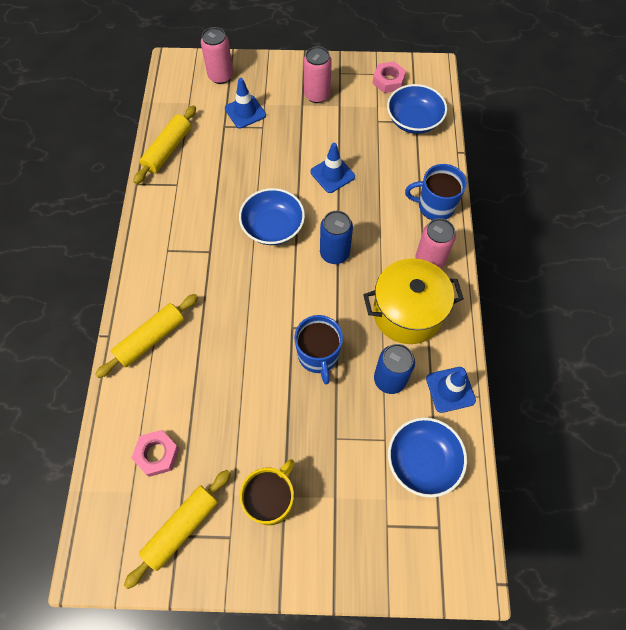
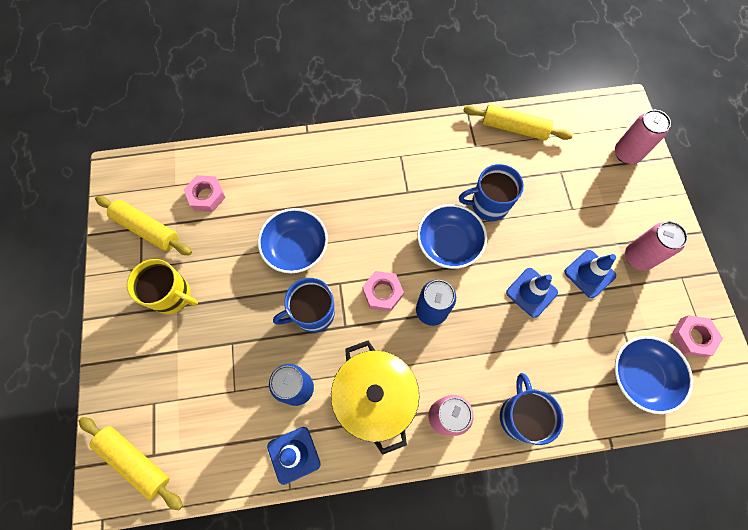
camera: 80 degrees right, 5 degrees up
yellow rolling pin [95,294,198,378] -> yellow rolling pin moved to [79,417,183,510]
blue traffic cone [225,78,266,129] -> blue traffic cone moved to [564,250,616,298]
blue bowl [388,417,467,497] -> blue bowl moved to [258,208,328,273]
none -> pink nut [362,271,404,311]
none -> blue mug [459,164,524,221]

